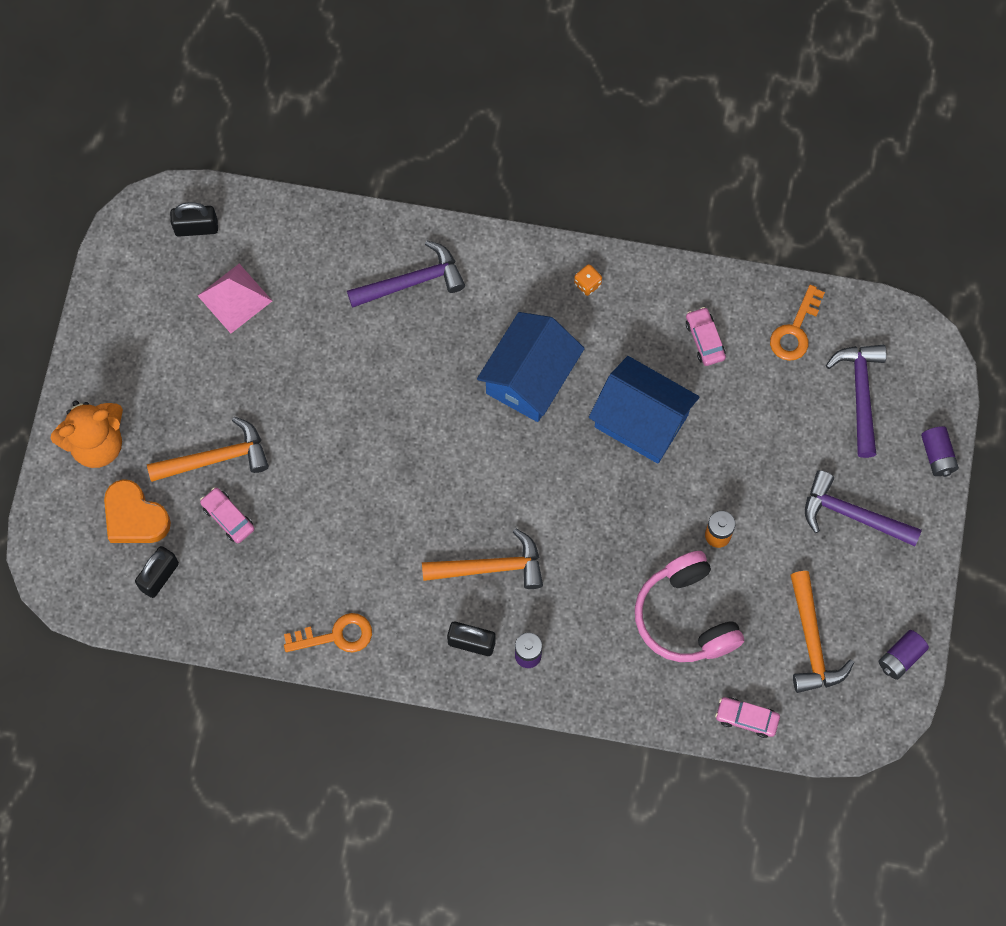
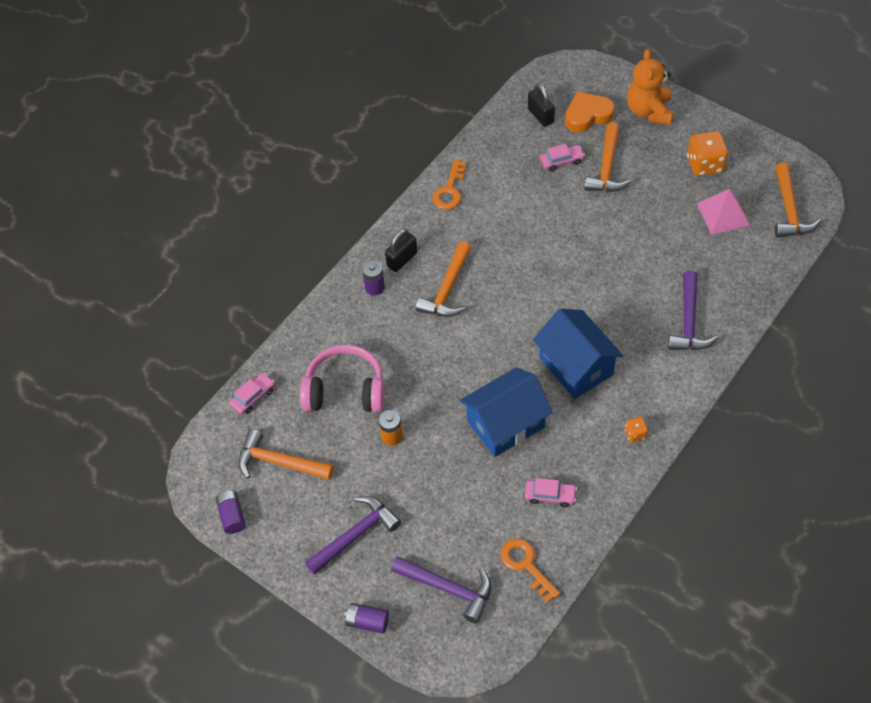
camera: 120 degrees right, 15 degrees down
black padlock [170,202,218,237] -> orange hammer [775,163,821,237]
none -> orange dice [687,131,728,176]

